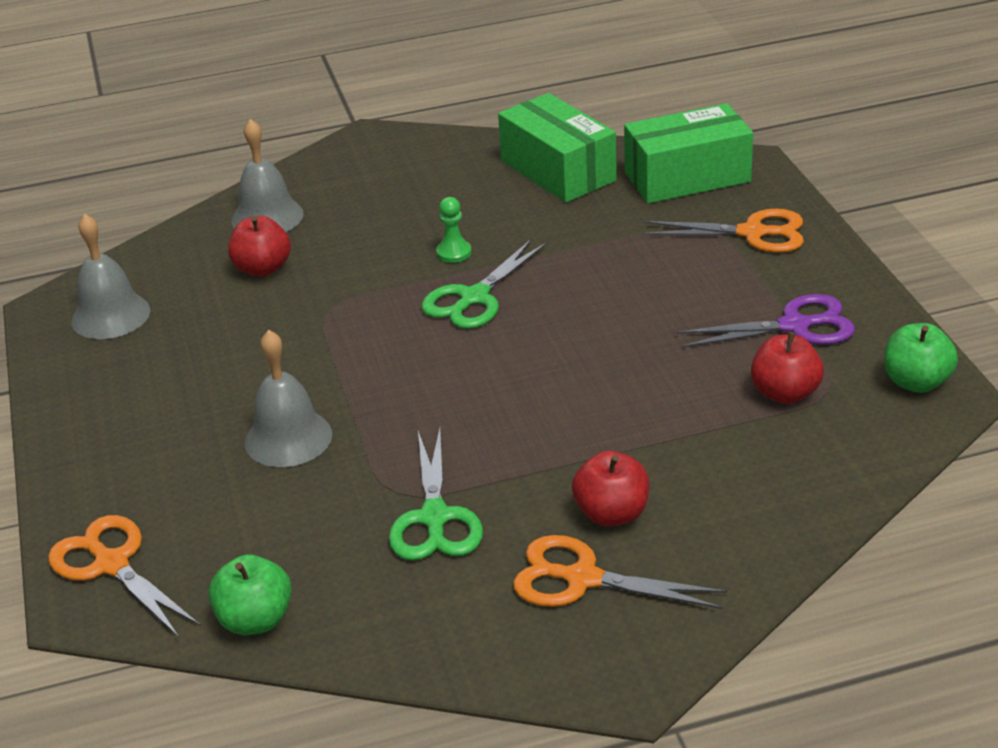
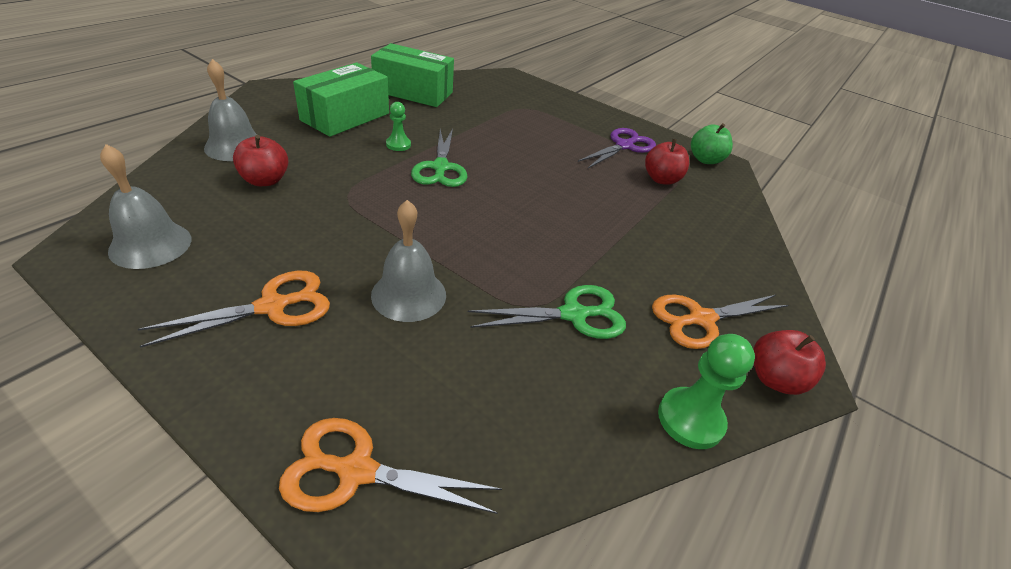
camera: 45 degrees left, 5 degrees up
green apple [208,555,292,635] -> none
green scissors [389,429,483,561] -> green scissors turned 60 degrees counterclockwise [468,285,626,339]
red apple [572,451,649,526] -> red apple moved to [753,330,826,395]
green box [624,103,753,203] -> green box moved to [293,63,389,137]
orange scissors [642,209,804,253] -> orange scissors moved to [138,271,330,348]
none -> green pawn [658,334,755,449]

